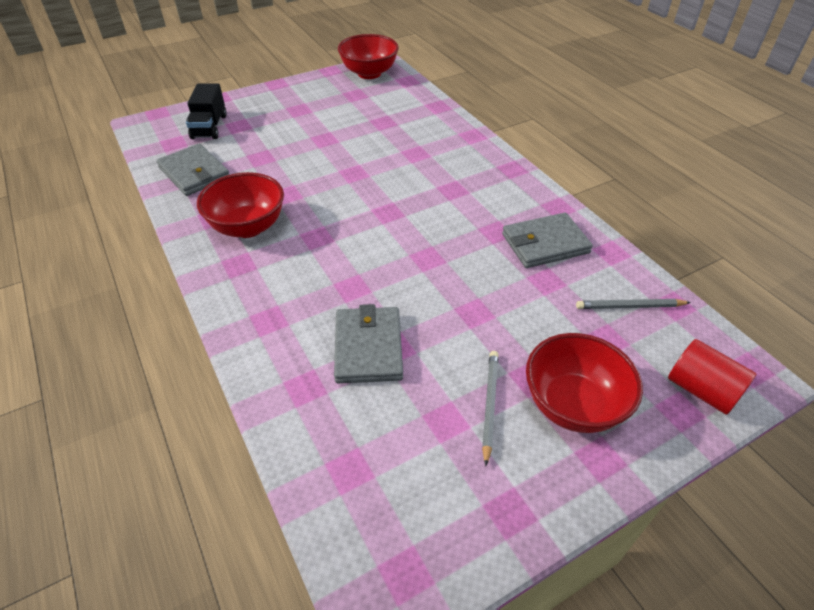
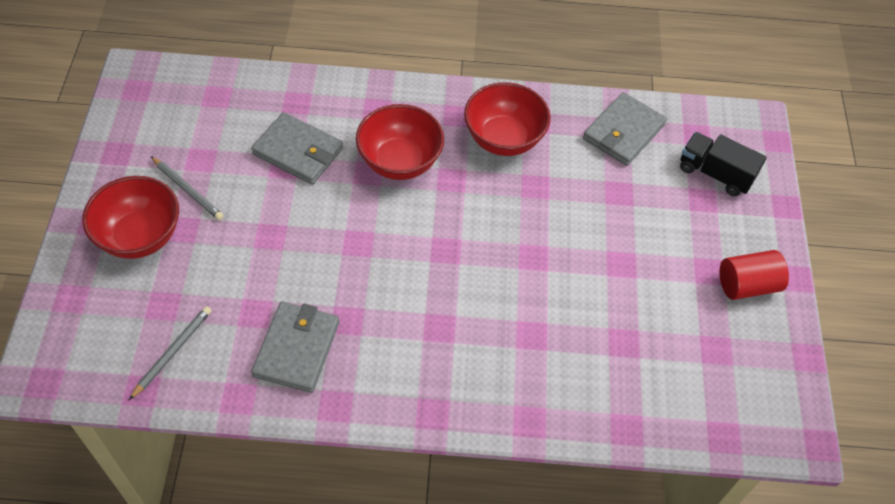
camera: 120 degrees right, 10 degrees up
grey wallet [156,144,229,196] -> grey wallet turned 45 degrees counterclockwise [583,92,667,166]
red bowl [338,34,399,79] -> red bowl moved to [356,104,444,180]
red cylinder [668,339,756,415] -> red cylinder moved to [720,250,789,300]

